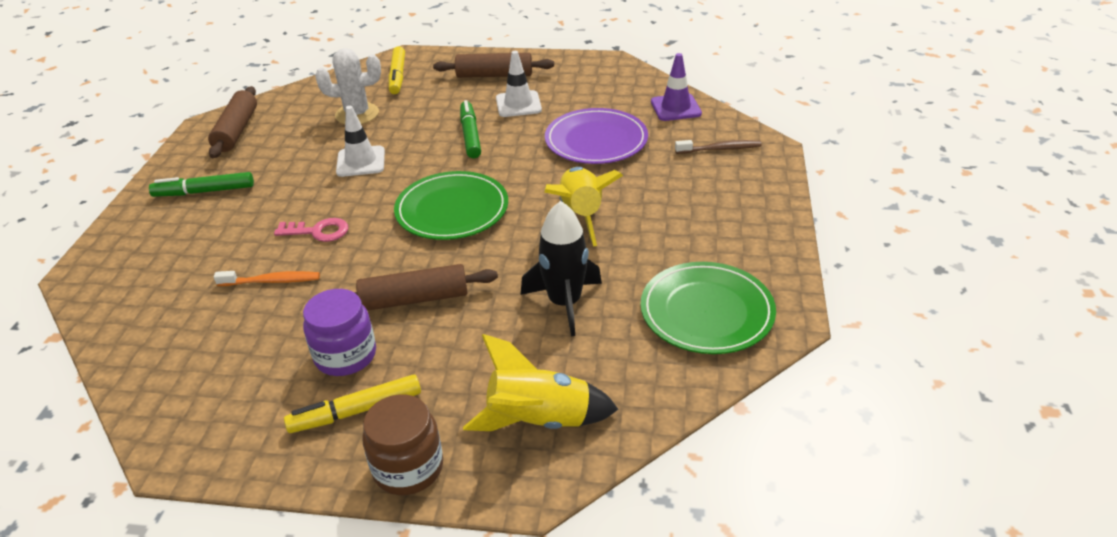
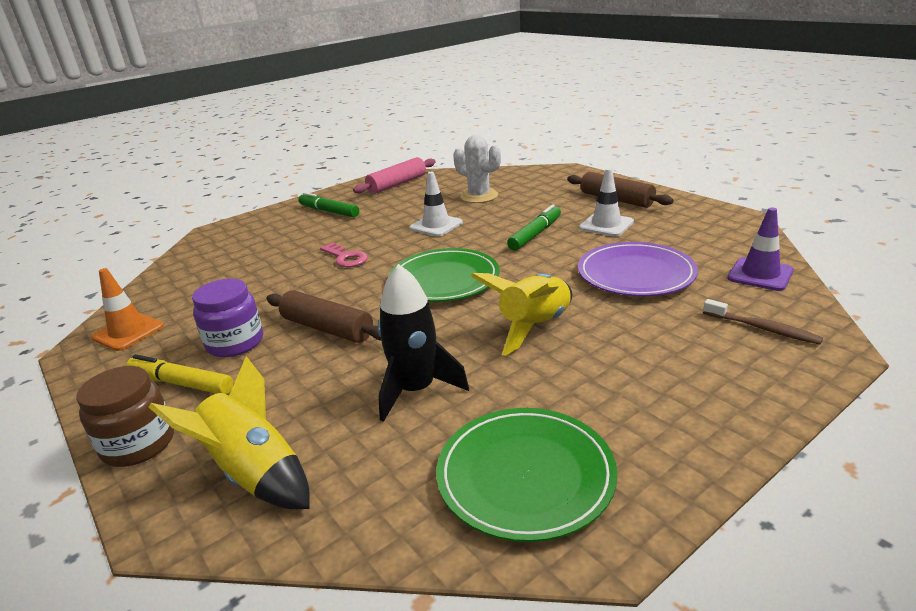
camera: 45 degrees right, 10 degrees down
brown rolling pin [208,86,257,158] -> pink rolling pin [353,157,435,194]
orange toothbrush [214,271,320,286] -> none
yellow marker [389,46,405,94] -> none
none -> orange traffic cone [91,268,164,351]

